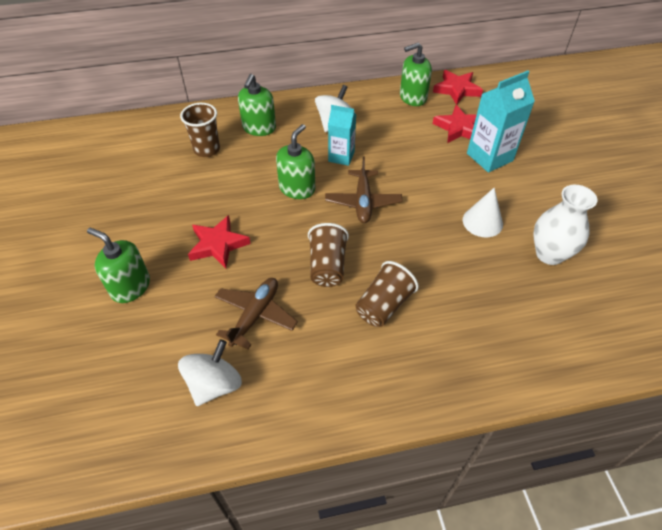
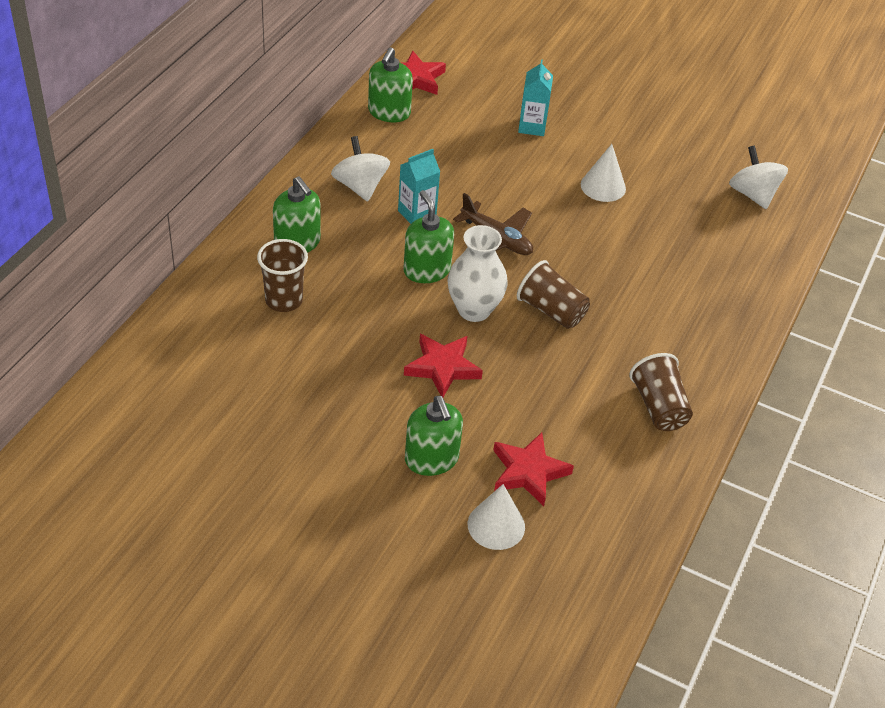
camera: 55 degrees left, 5 degrees down
green soap dispenser [87,228,150,303] -> green soap dispenser turned 90 degrees counterclockwise [405,396,463,476]
white spinning top [178,339,242,406] -> white spinning top moved to [729,146,788,209]
brown plane [214,278,298,349] -> none
brown cup [356,261,419,327] -> brown cup moved to [629,353,693,431]
red star [433,105,477,143] -> red star moved to [493,432,574,506]
turquoise carton [467,71,535,173] -> turquoise carton [518,60,553,136], size x0.65
white vase [533,185,597,265] -> white vase moved to [448,225,508,322]
none -> white cone [468,484,525,550]

